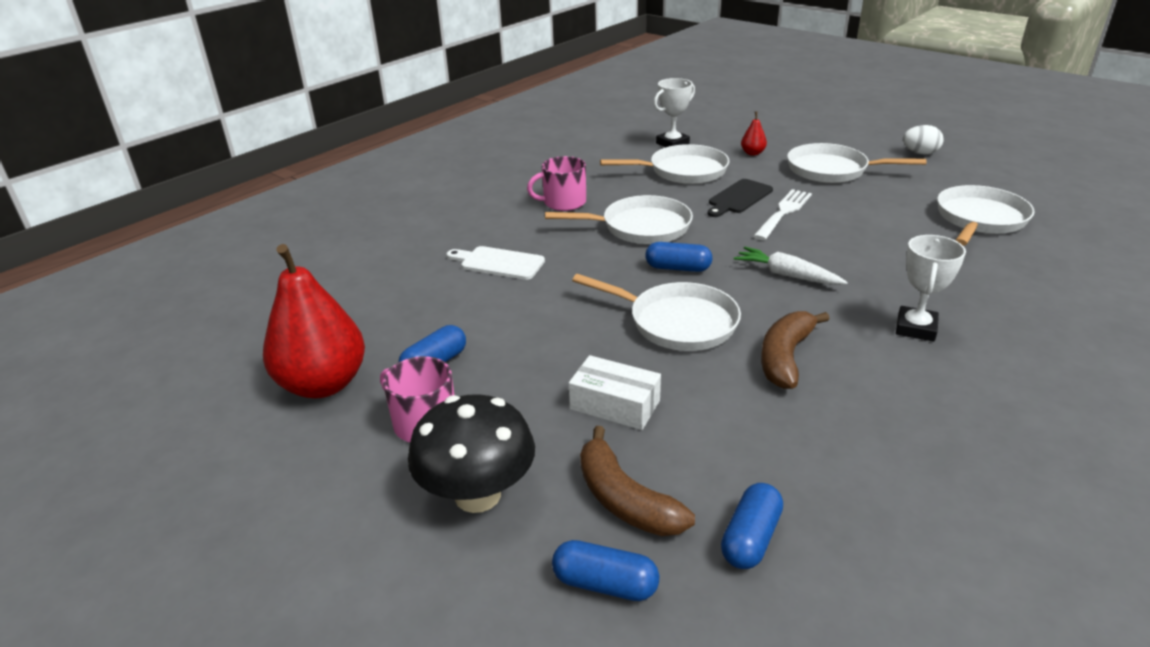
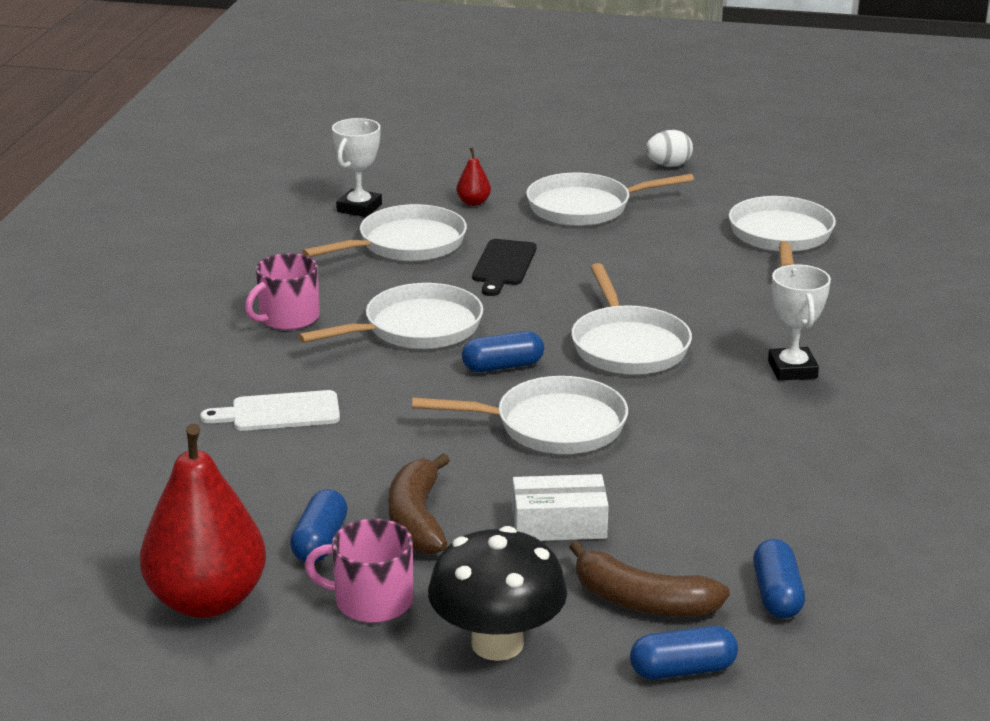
camera: 30 degrees left, 5 degrees down
white carrot [734,247,848,285] -> white pan [571,263,692,374]
white fork [753,189,812,240] -> none
brown banana [761,311,830,389] -> brown banana moved to [389,454,450,555]

